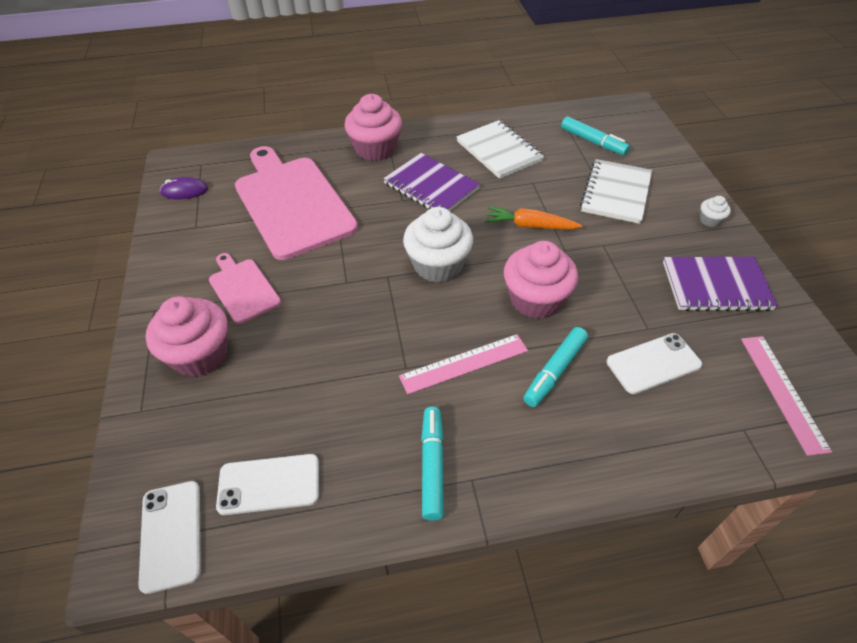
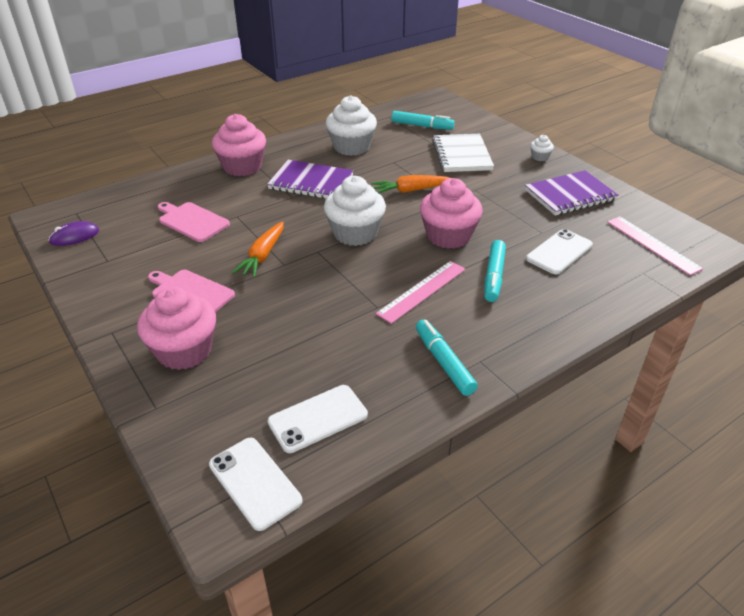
camera: 25 degrees left, 10 degrees down
pink cutting board [235,146,358,260] -> pink cutting board [158,202,230,242], size x0.50
white notebook [457,120,544,179] -> white cupcake [326,96,377,156]
none -> orange carrot [232,222,284,278]

